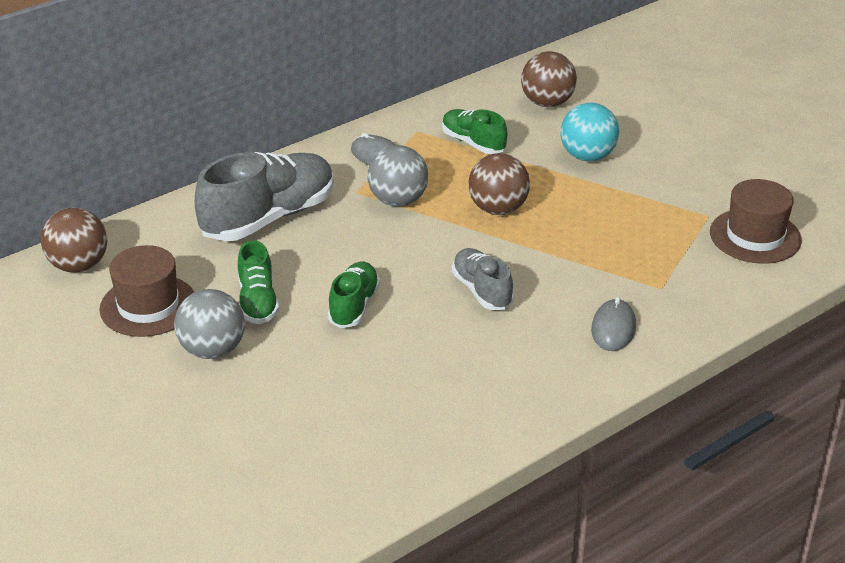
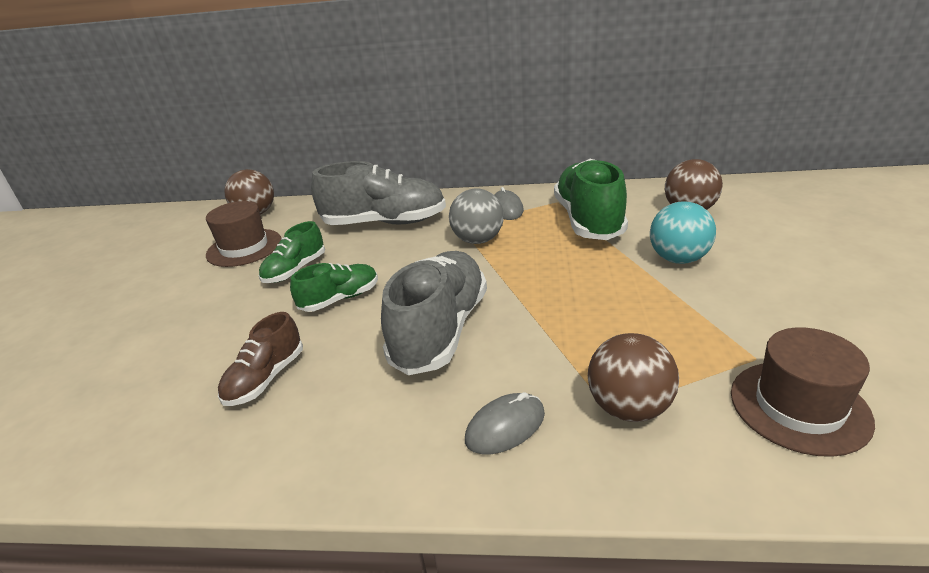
camera: 45 degrees right, 5 degrees down
grey ball [174,289,245,359] -> none
green shoe [442,109,507,154] -> green shoe [554,159,628,240], size x1.81
grey shoe [452,248,514,310] -> grey shoe [381,251,487,375], size x1.81
brown ball [469,153,530,215] -> brown ball moved to [588,333,679,422]
none -> brown shoe [218,312,303,406]

